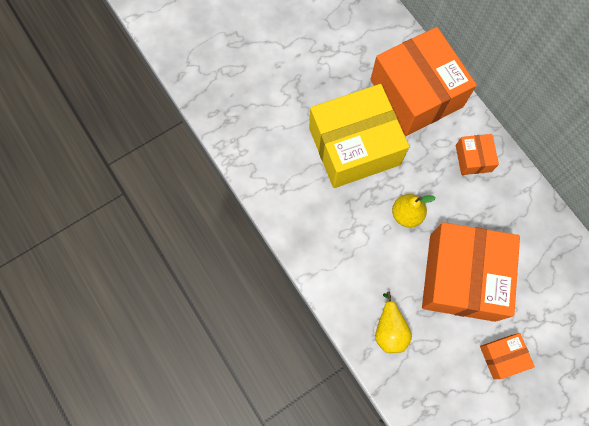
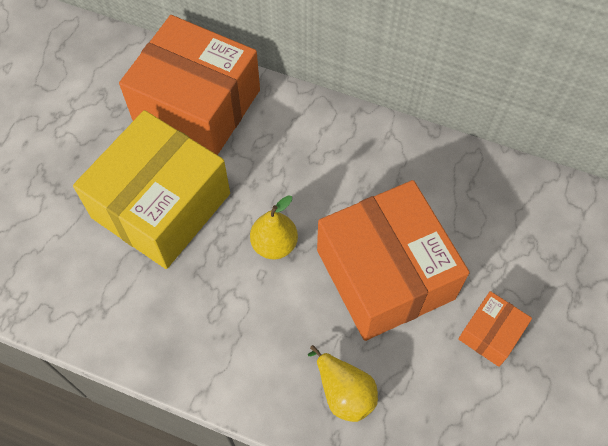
camera: 35 degrees left, 10 degrees down
orange box [456,134,499,175] -> none

